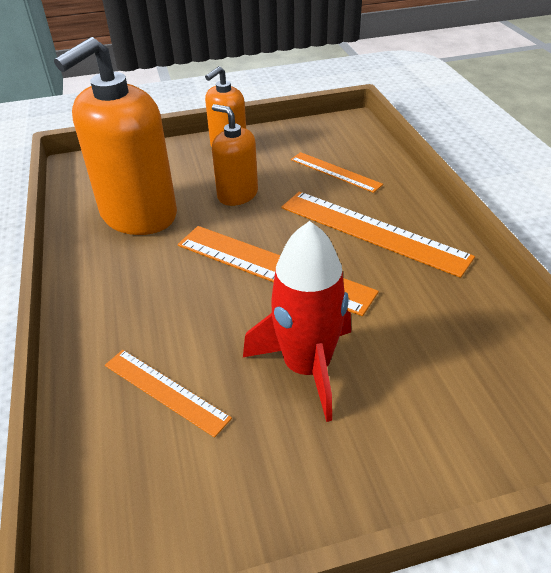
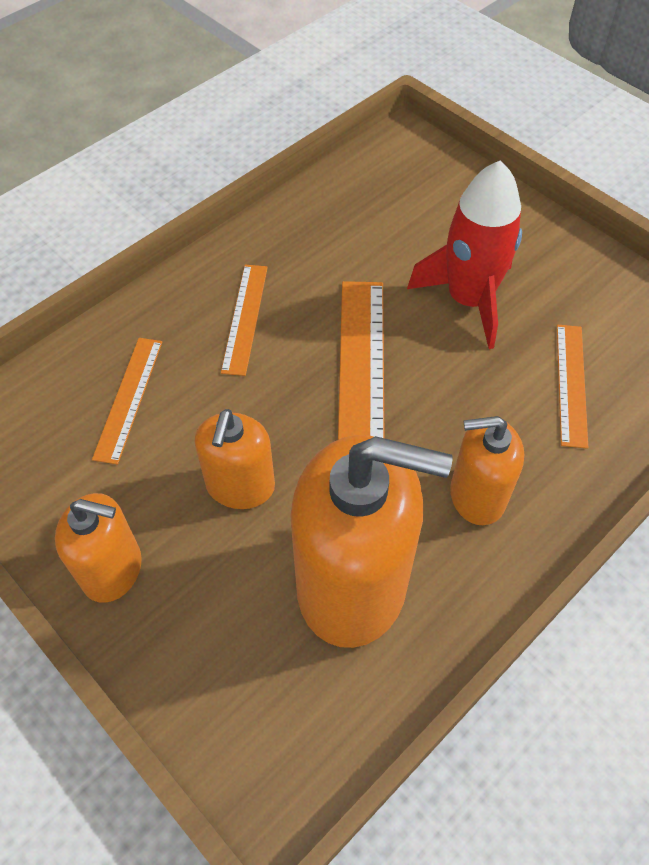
camera: 120 degrees left, 15 degrees up
orange ruler [281,192,475,278] -> orange ruler [221,265,268,376], size x0.58
none -> orange soap dispenser [450,416,524,525]

